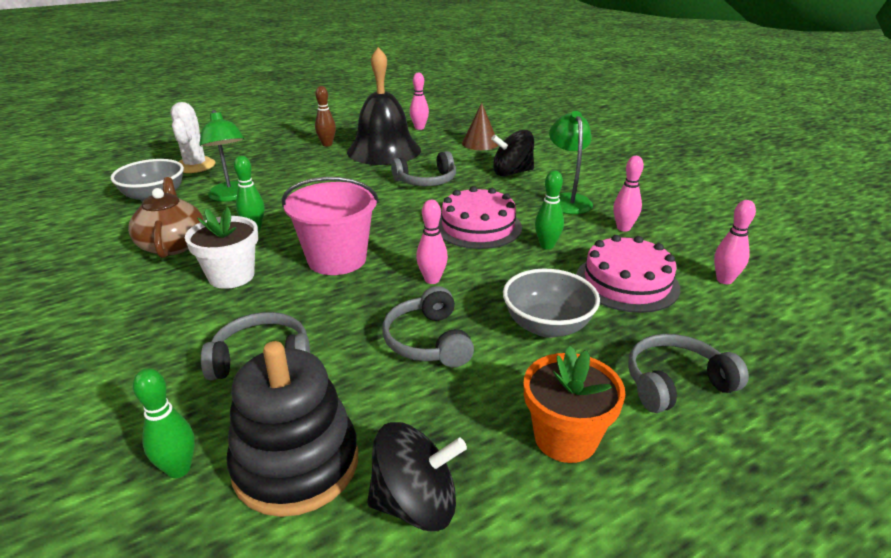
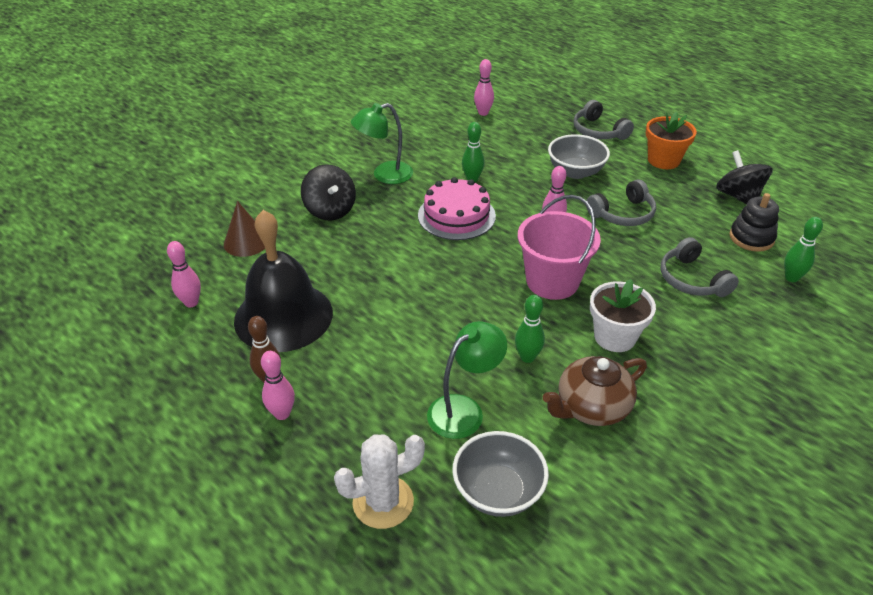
camera: 105 degrees left, 10 degrees up
black stacking toy [226,341,358,517] -> black stacking toy [729,193,779,252], size x0.64
grey headphones [391,151,456,186] -> none
pink cake [576,235,680,313] -> none
pink bowling pin [613,156,644,232] -> pink bowling pin moved to [261,351,295,420]

